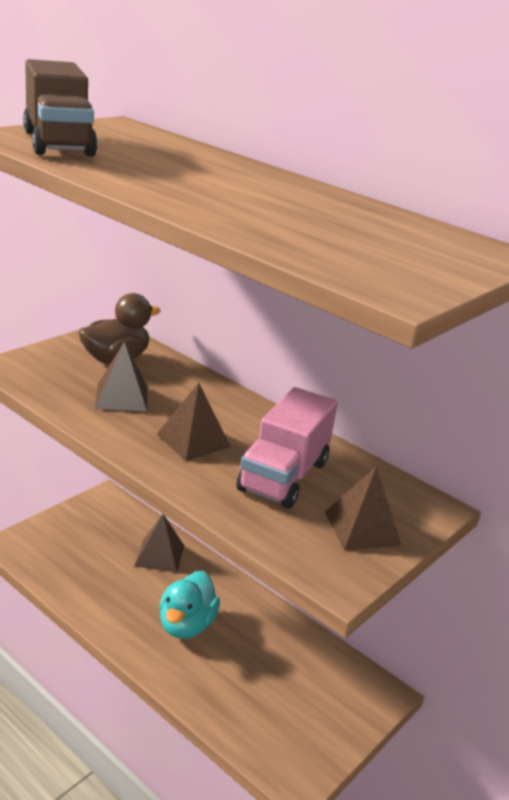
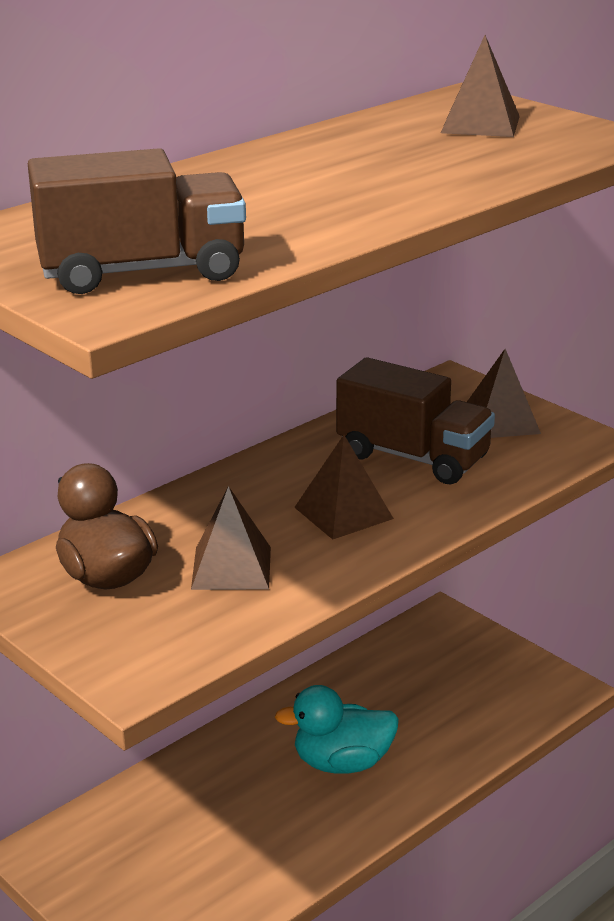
camera: 80 degrees left, 0 degrees up
brown pyramid [134,514,184,573] -> brown pyramid moved to [441,35,520,137]
turquoise duck [159,571,220,639] -> turquoise duck turned 150 degrees clockwise [275,685,399,774]
pink truck [236,387,338,509] -> brown truck [336,357,495,484]

